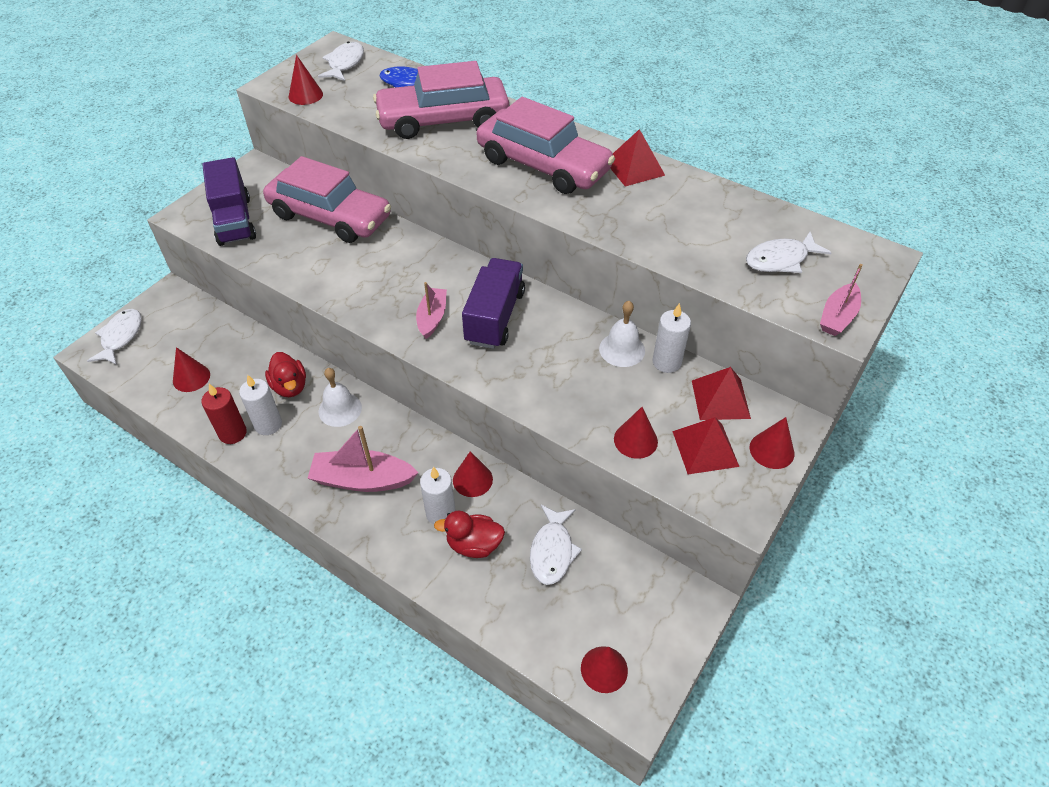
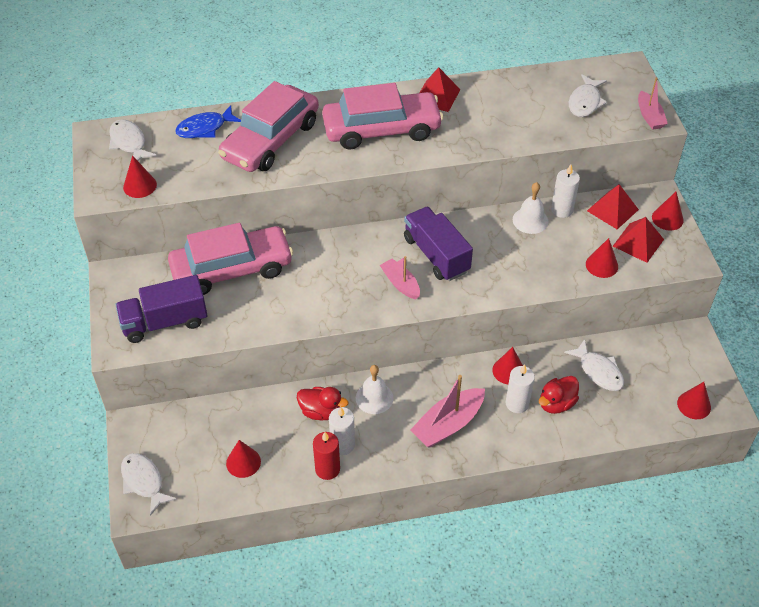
camera: 45 degrees left, 0 degrees up
purple truck [202,157,256,246] -> purple truck turned 135 degrees clockwise [115,275,208,343]

